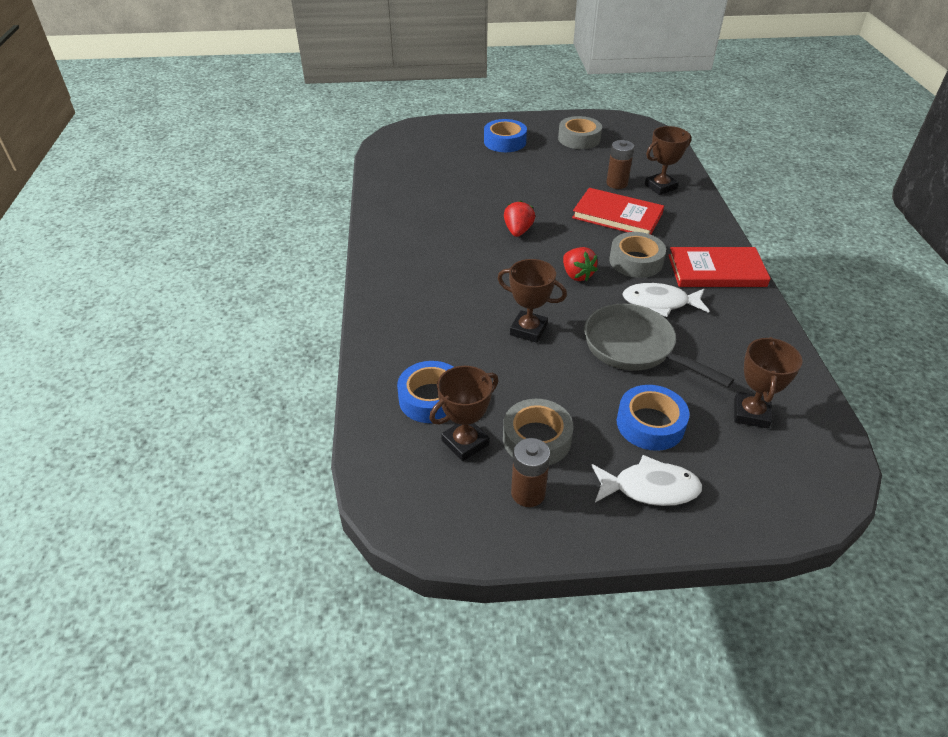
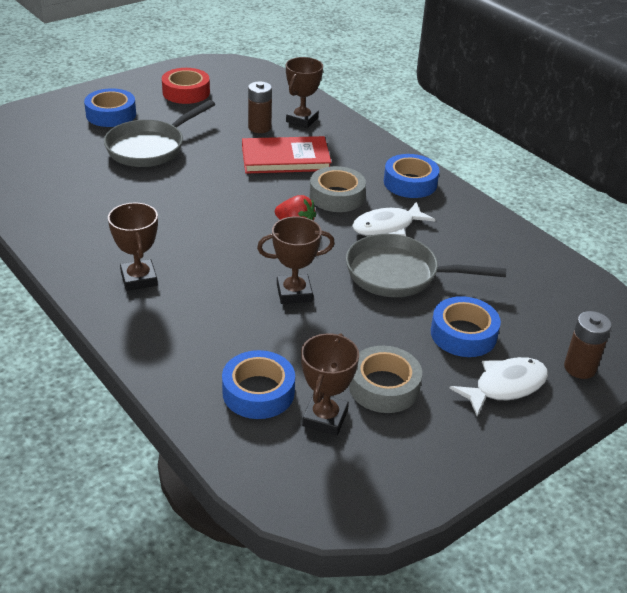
camera: 35 degrees left, 5 degrees down
red strawberry [504,200,535,237] -> none
brown battery [511,438,550,507] -> brown battery moved to [564,311,612,379]
grey tape [558,116,602,149] -> red tape [162,68,210,104]
red book [668,247,771,287] -> blue tape [384,154,439,198]
brown trophy [734,337,803,428] -> brown trophy moved to [108,202,158,291]
none -> grey pan [104,100,215,167]

